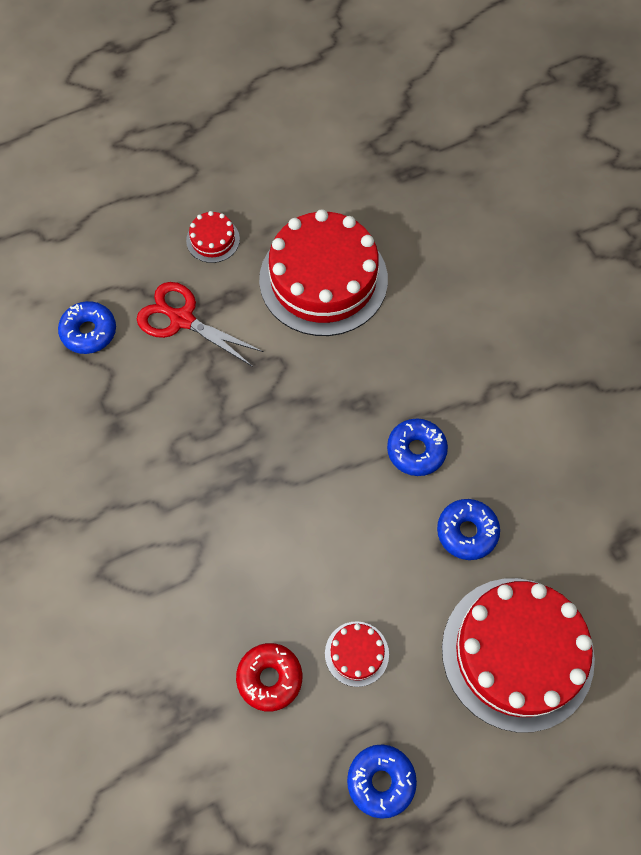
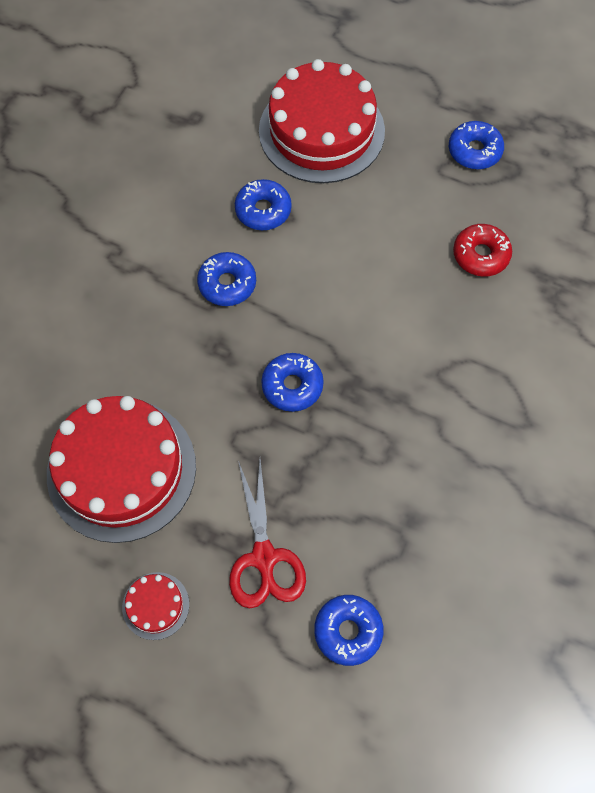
camera: 130 degrees left, 0 degrees up
red cake [325,621,389,687] -> none
none -> blue donut [261,353,324,412]

